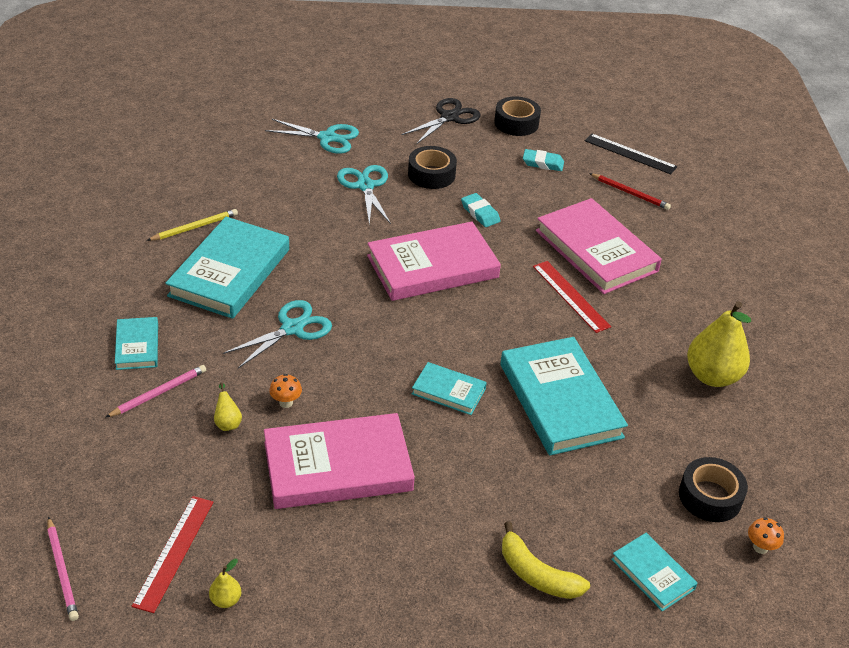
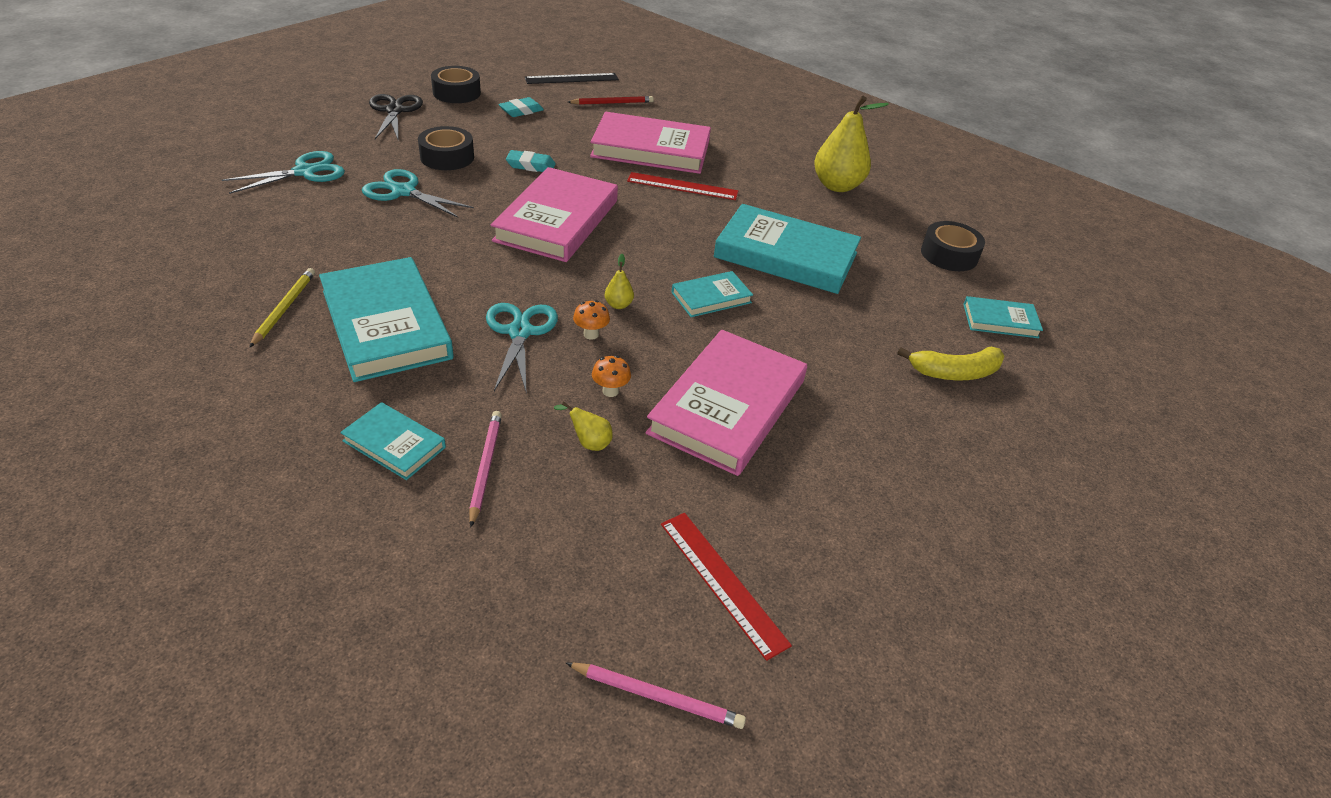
camera: 50 degrees left, 0 degrees up
yellow pear [209,559,241,608] -> yellow pear moved to [605,254,634,309]
orange mushroom [748,517,784,554] -> orange mushroom moved to [573,300,610,340]

